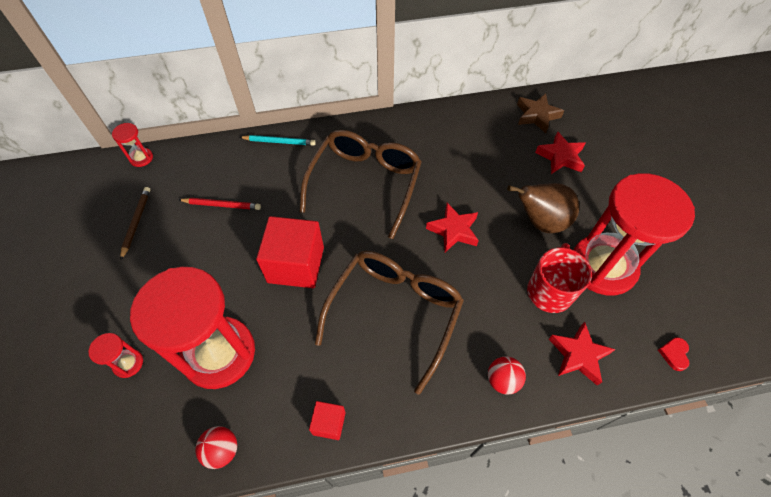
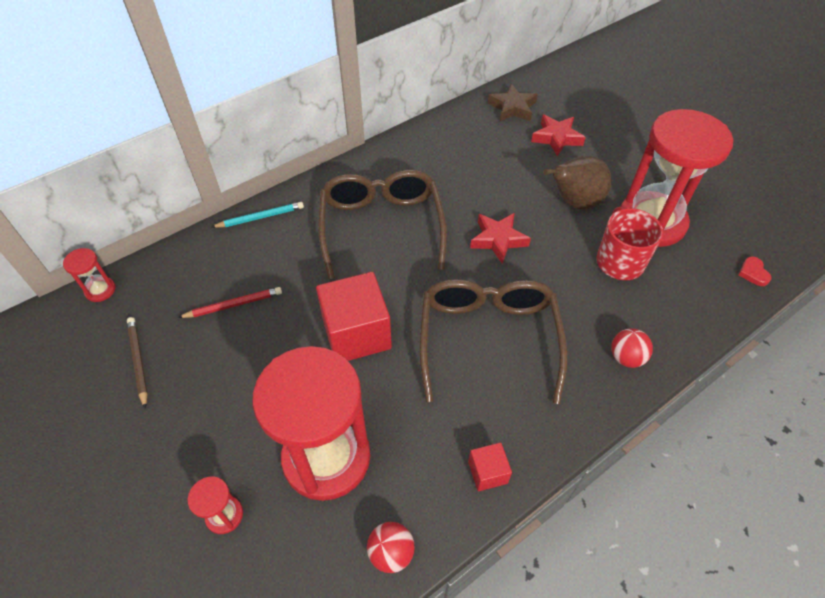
camera: 25 degrees left, 5 degrees down
red star [549,322,616,386] -> none

